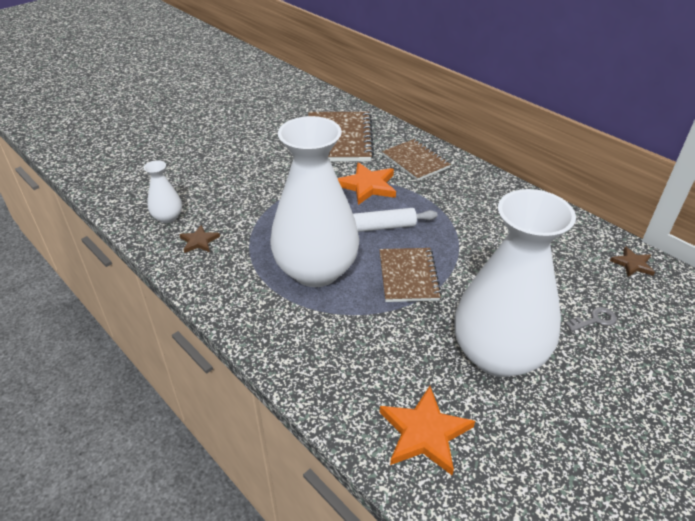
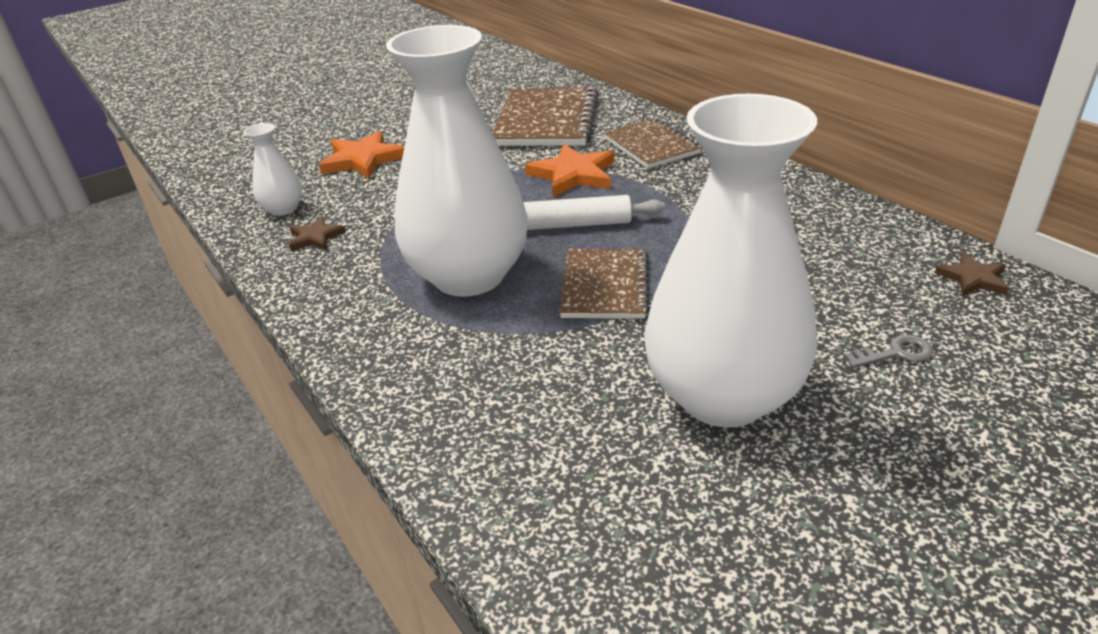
camera: 10 degrees right, 5 degrees down
orange star [380,386,475,475] -> orange star moved to [319,131,404,179]

